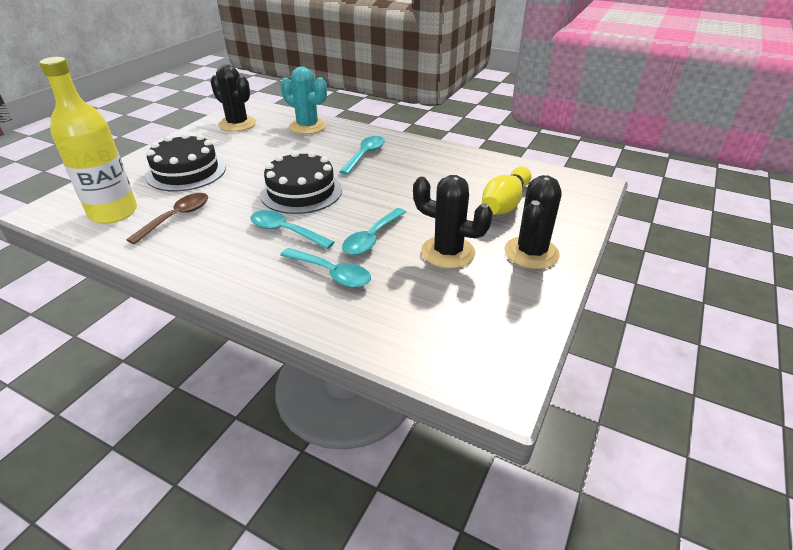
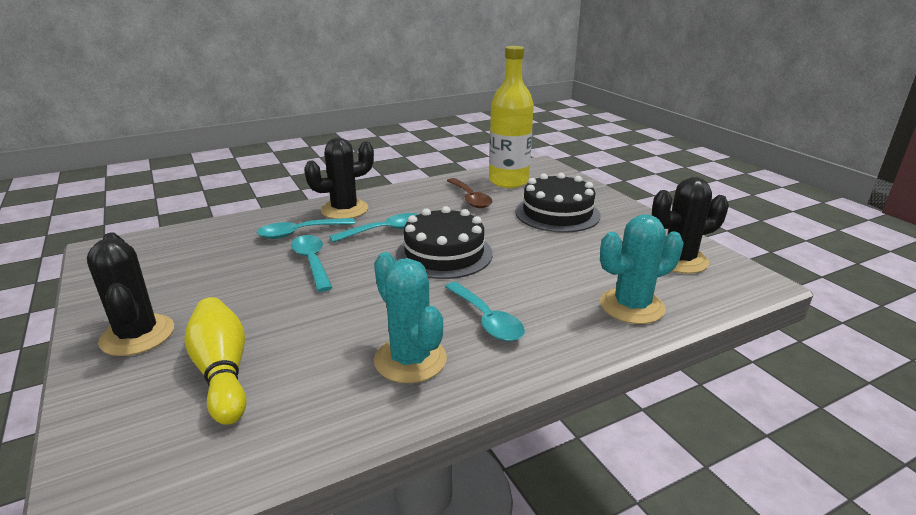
camera: 125 degrees right, 10 degrees down
black cactus [413,175,493,268] -> black cactus moved to [304,138,374,219]
none -> turquoise cactus [374,252,447,383]

